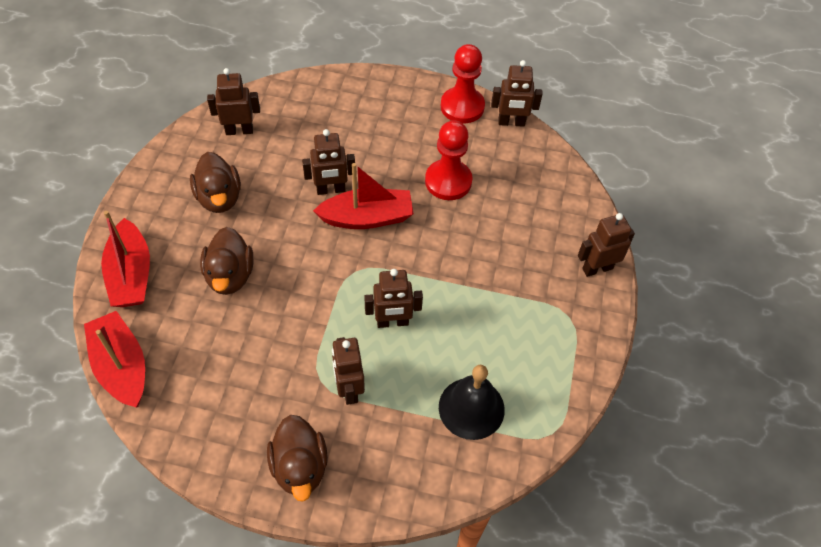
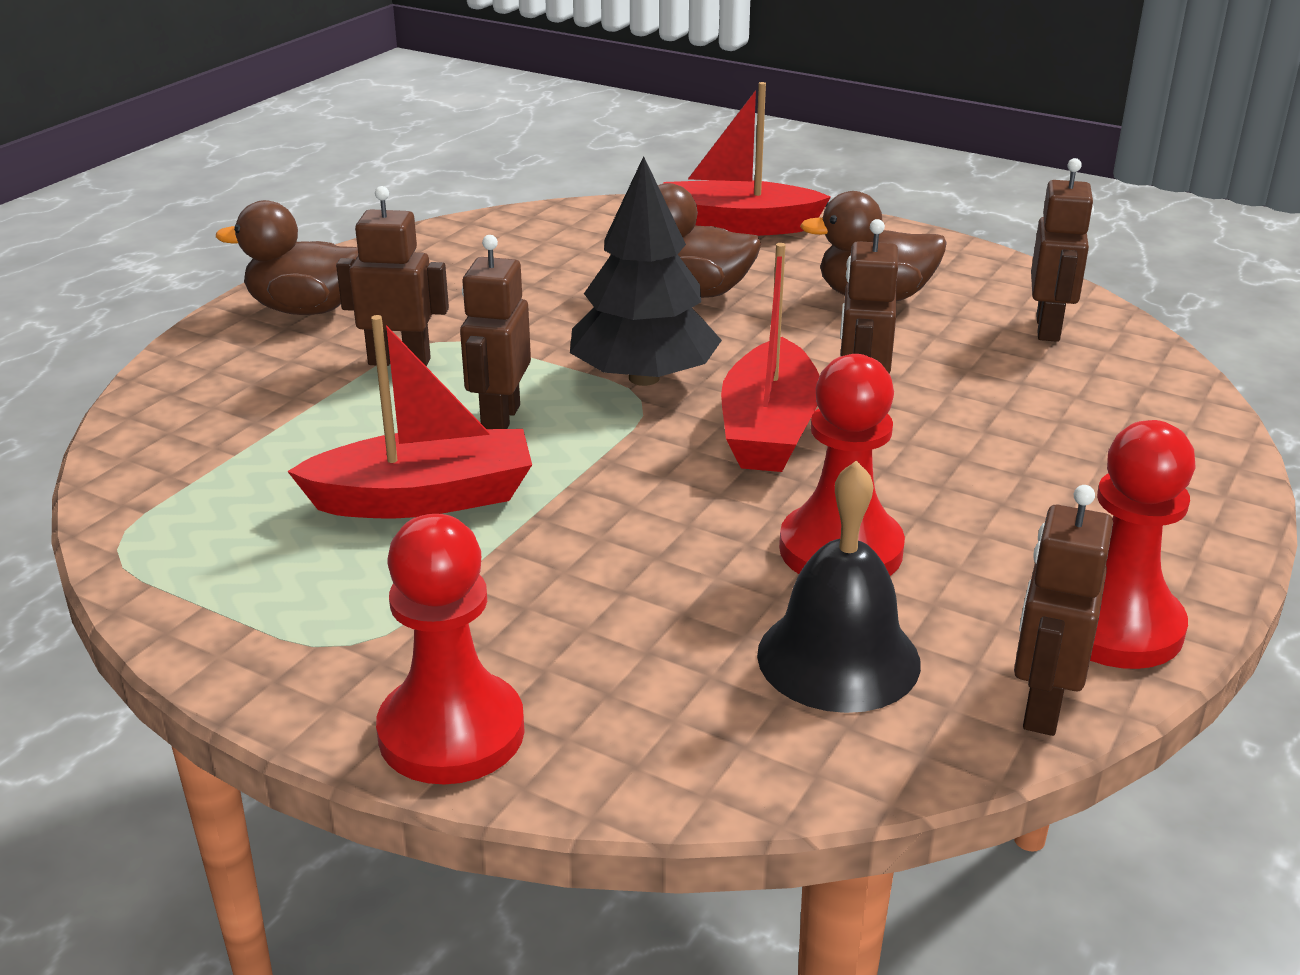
camera: 110 degrees right, 25 degrees down
red boat [84,311,145,407] -> red boat moved to [287,315,532,518]
black bell [439,365,505,440] -> black bell moved to [757,460,921,713]
brown robot [578,213,635,277] -> red pawn [376,514,525,784]
none -> black tree [570,156,722,386]

